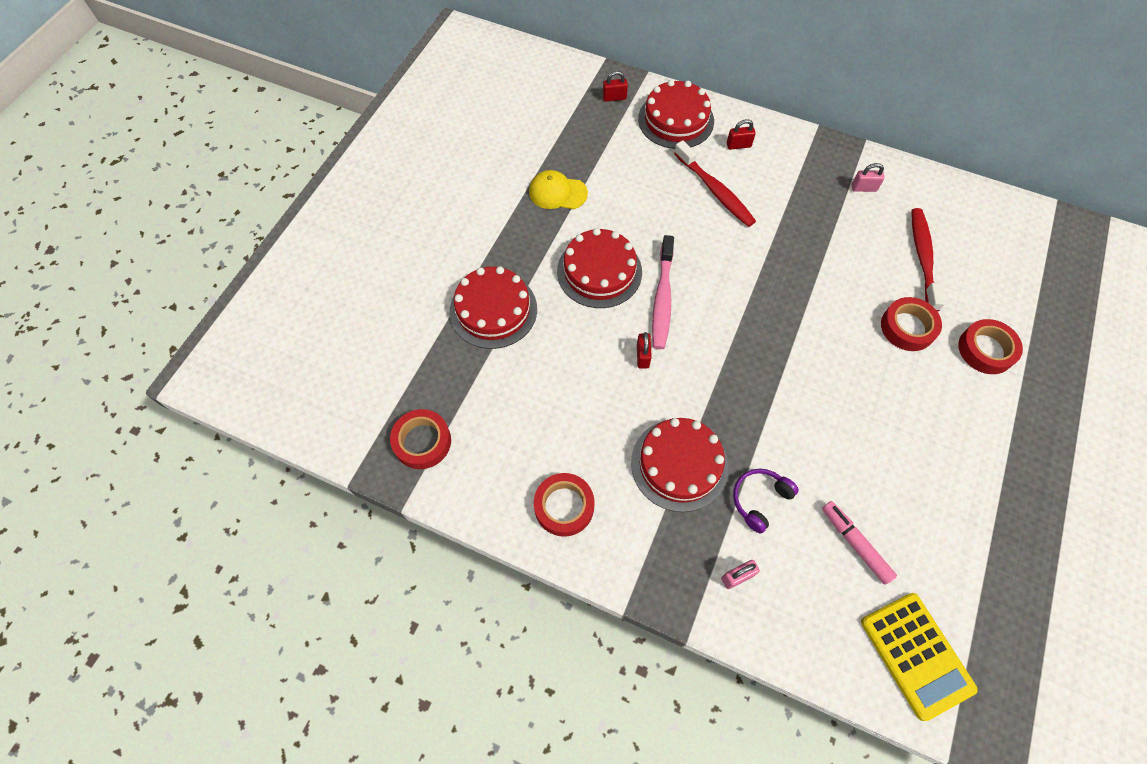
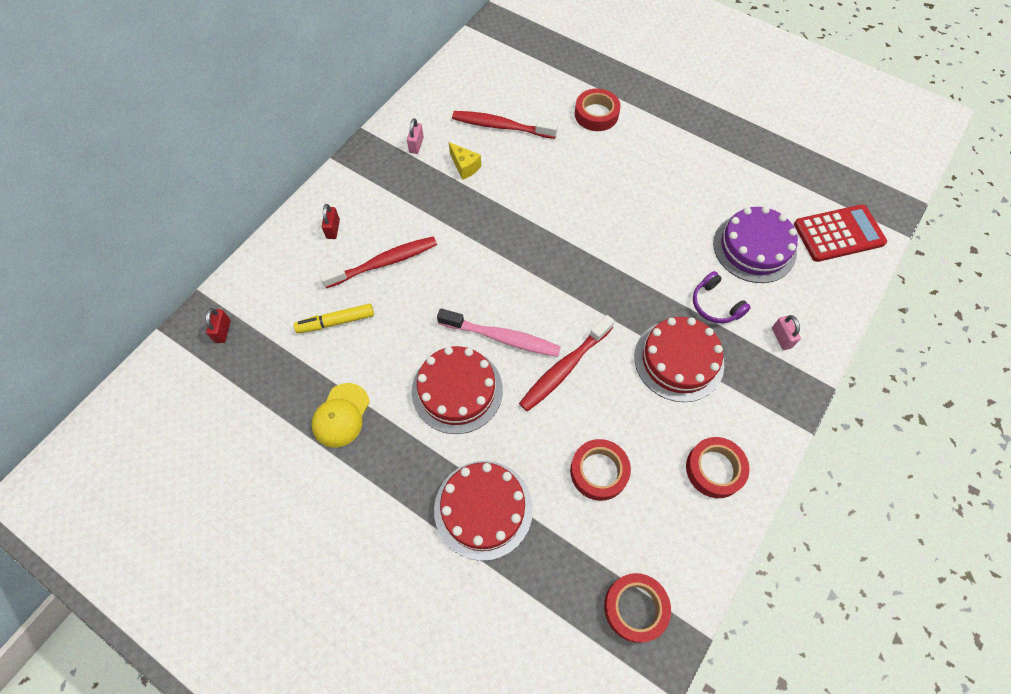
camera: 80 degrees left, 0 degrees up
red padlock [637,332,652,369] -> red toothbrush [519,315,615,411]
red cake [638,80,714,149] -> none
pink marker [822,501,897,585] -> purple cake [713,206,798,283]
yellow calculator [861,593,978,721] -> red calculator [794,204,887,262]
red tape [881,297,942,351] -> red tape moved to [570,439,631,501]
none -> yellow marker [294,304,374,333]
none -> yellow cheese [449,142,481,180]

